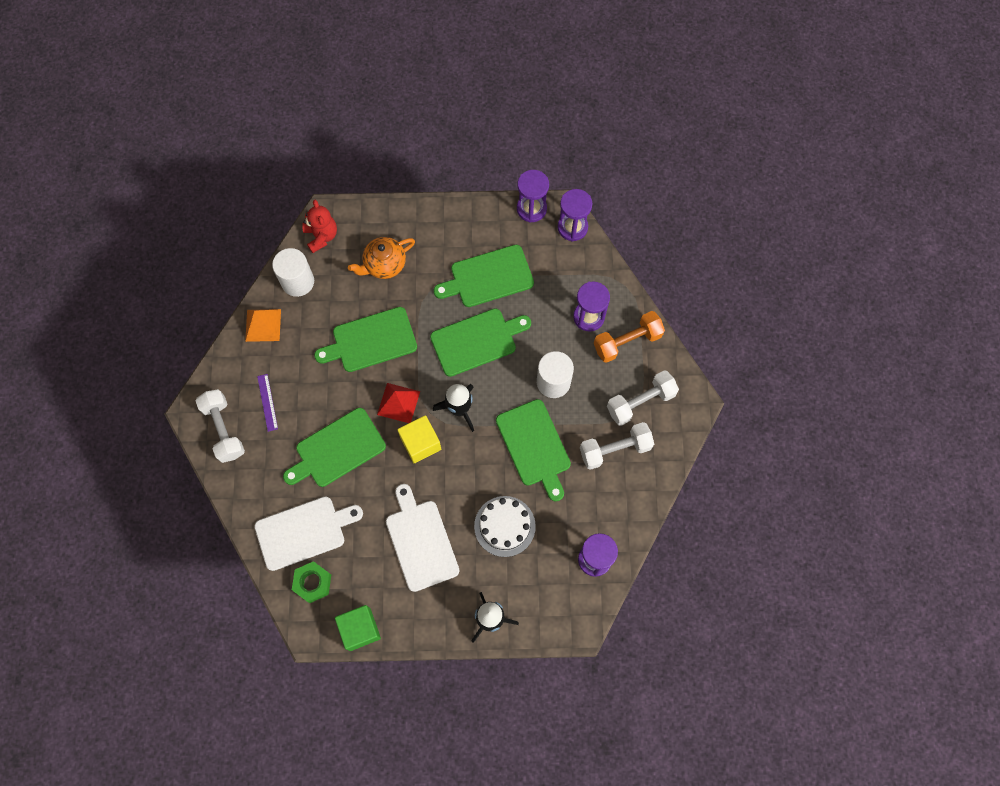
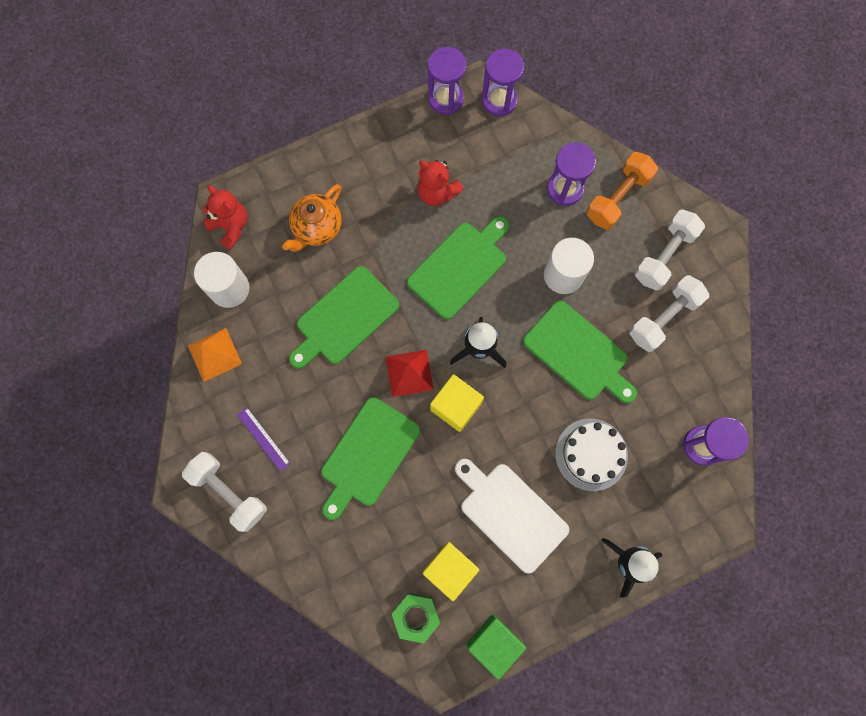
camera: 25 degrees left, 5 degrees up
white cutting board [254,496,363,571] -> none
green cutting board [434,245,534,307] -> red teddy bear [417,160,464,206]
none -> yellow cube [423,542,479,601]

